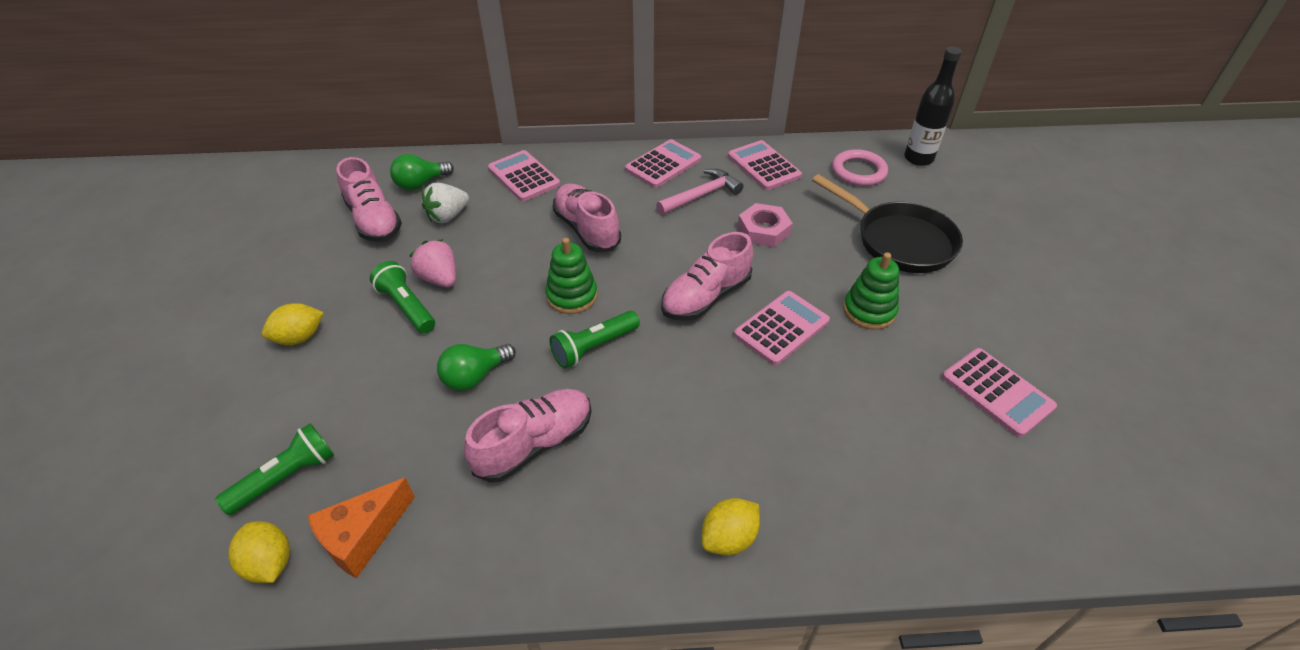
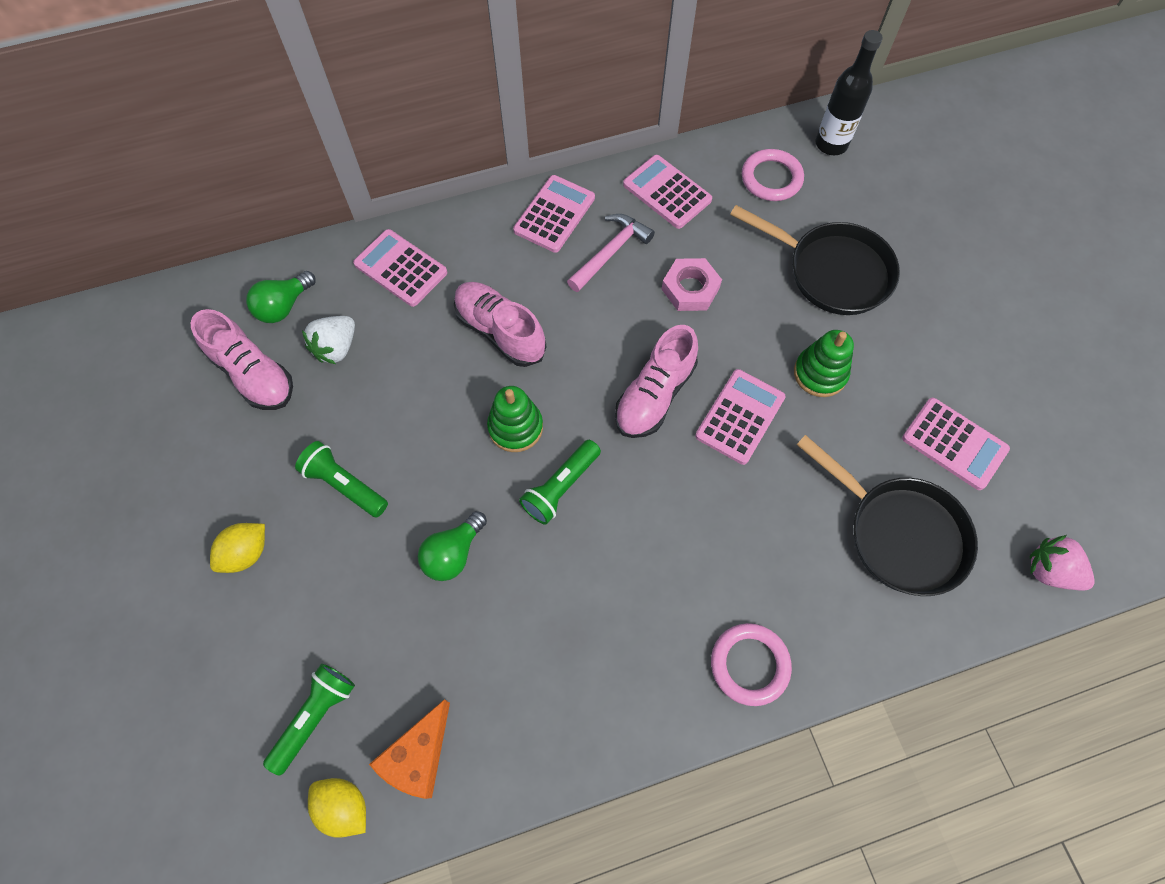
camera: 15 degrees left, 20 degrees up
pink strawberry [409,239,456,287] -> pink strawberry moved to [1030,535,1095,591]
pink shoe [464,389,592,483] -> none
yellow lemon [702,498,760,555] -> pink ring [711,623,792,706]
none -> black pan [796,435,978,596]

